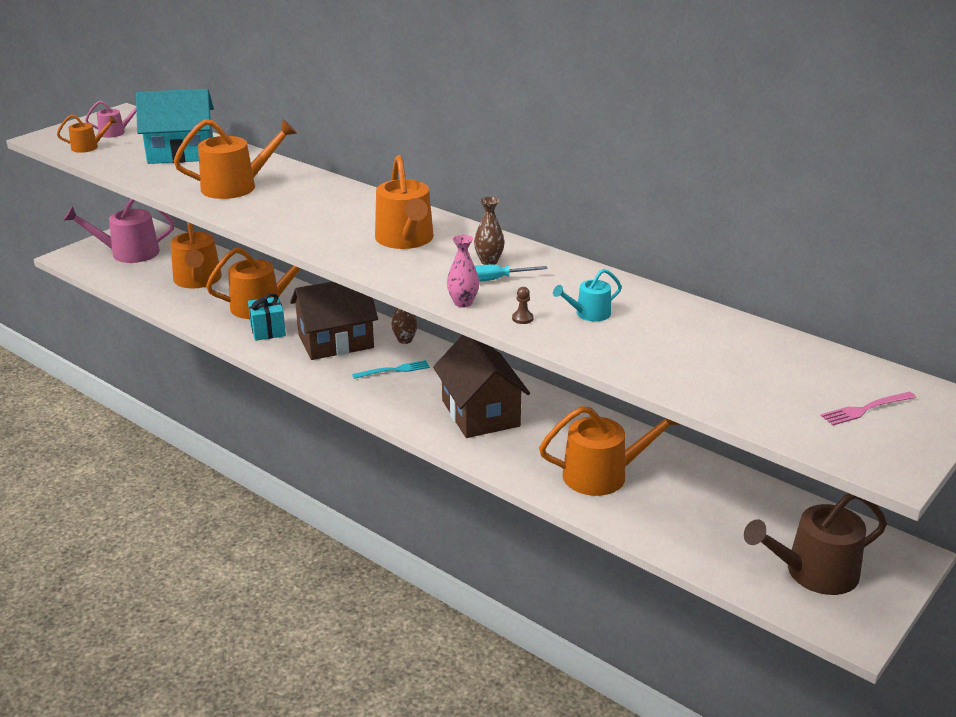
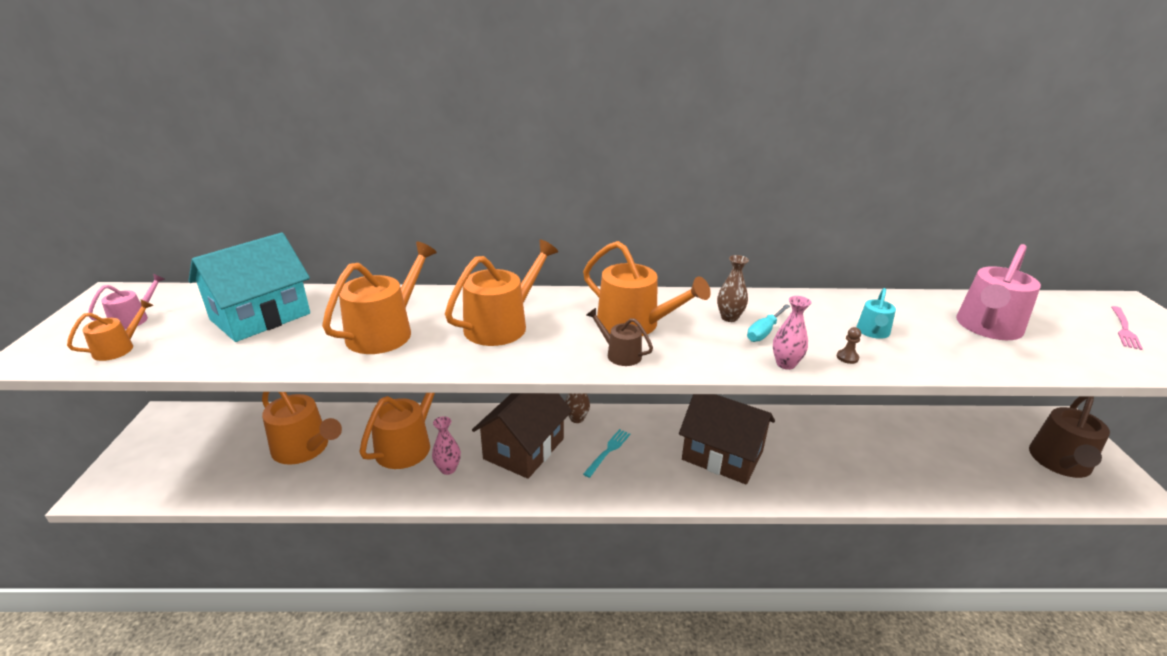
camera: 40 degrees left, 0 degrees up
pink watering can [63,199,174,263] -> pink watering can moved to [956,244,1041,340]
turquoise gift [248,293,286,341] -> pink vase [432,416,461,475]
orange watering can [539,406,681,496] -> orange watering can moved to [445,240,558,346]
none -> brown watering can [587,308,653,366]

